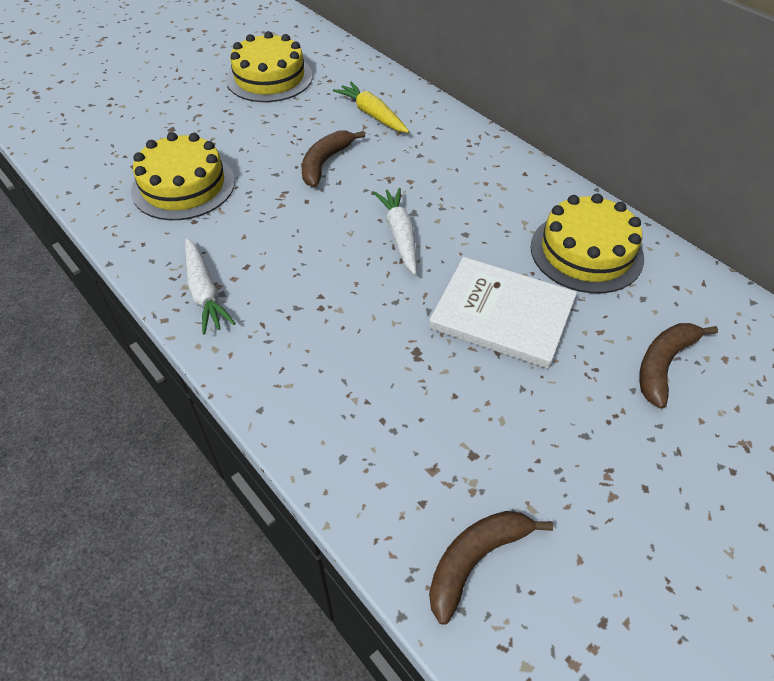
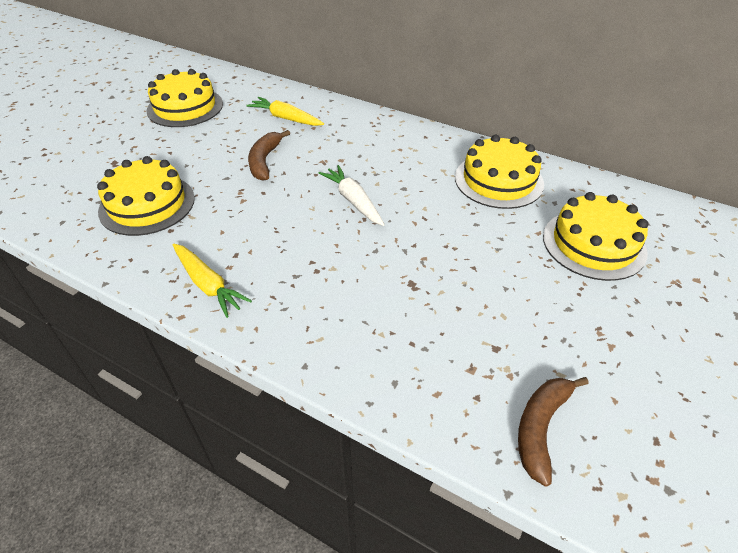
camera: 20 degrees left, 5 degrees down
white carrot [185,238,236,335] -> yellow carrot [172,243,252,318]
white book [429,257,577,369] -> none
brown banana [639,323,718,409] -> yellow cake [543,192,648,281]

